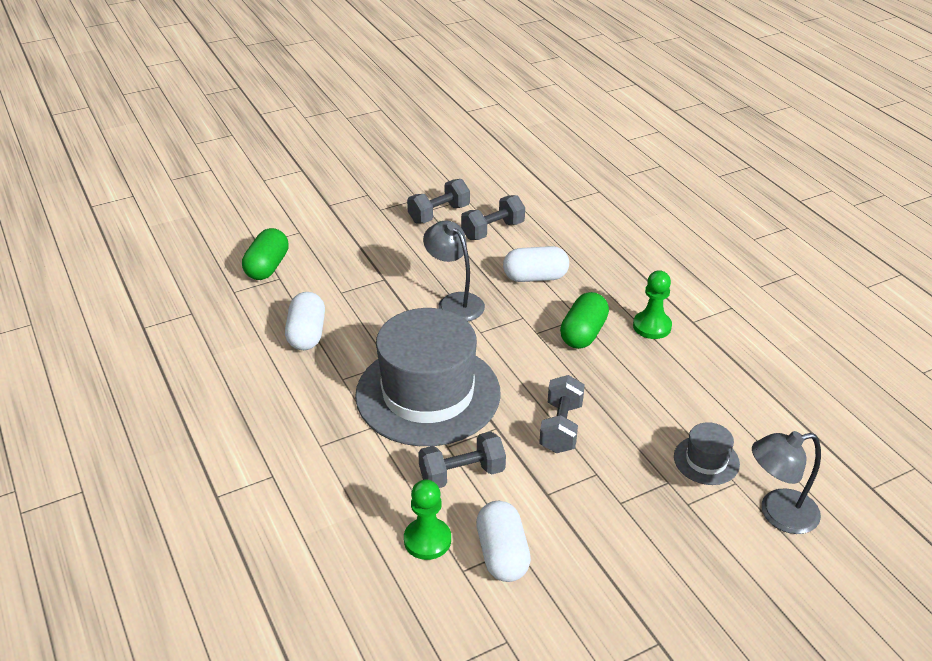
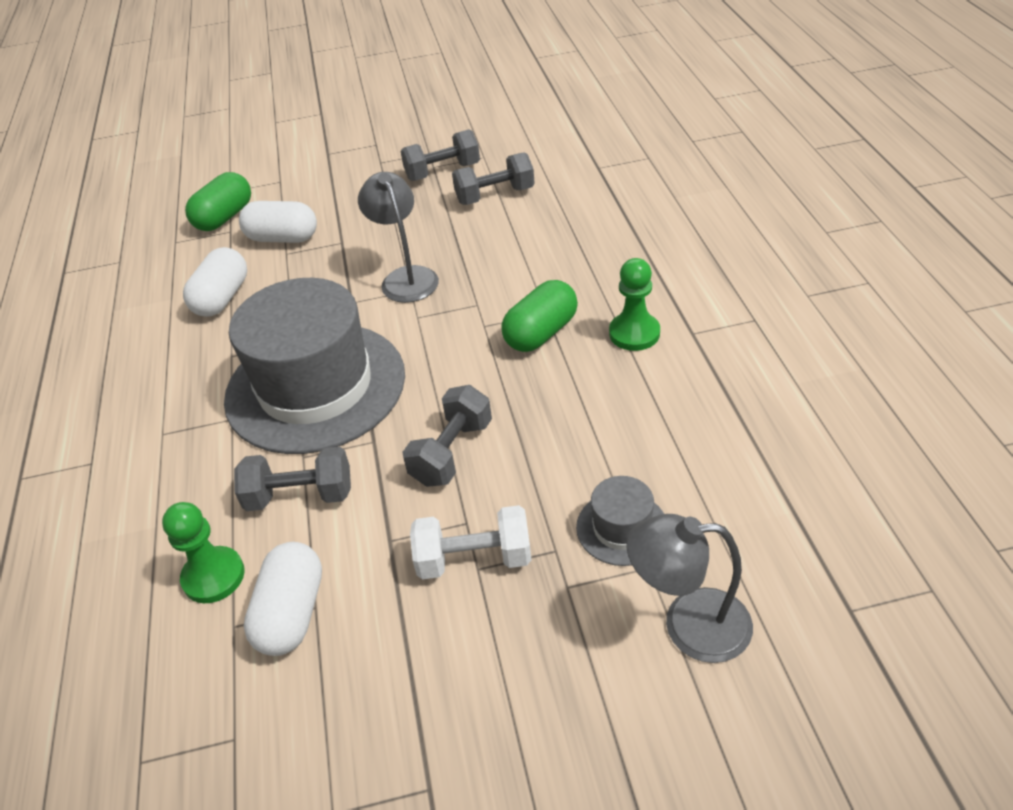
camera: 20 degrees right, 5 degrees up
white capsule [503,246,569,282] -> white capsule moved to [239,201,317,243]
none -> white dumbbell [410,505,532,579]

